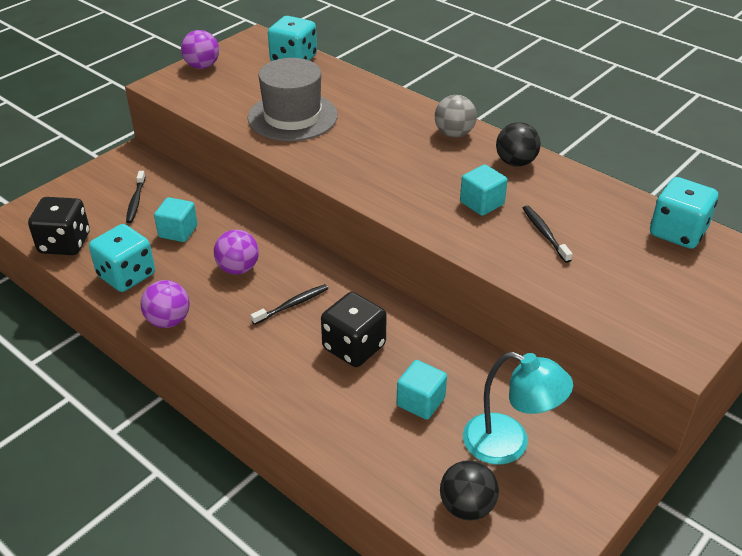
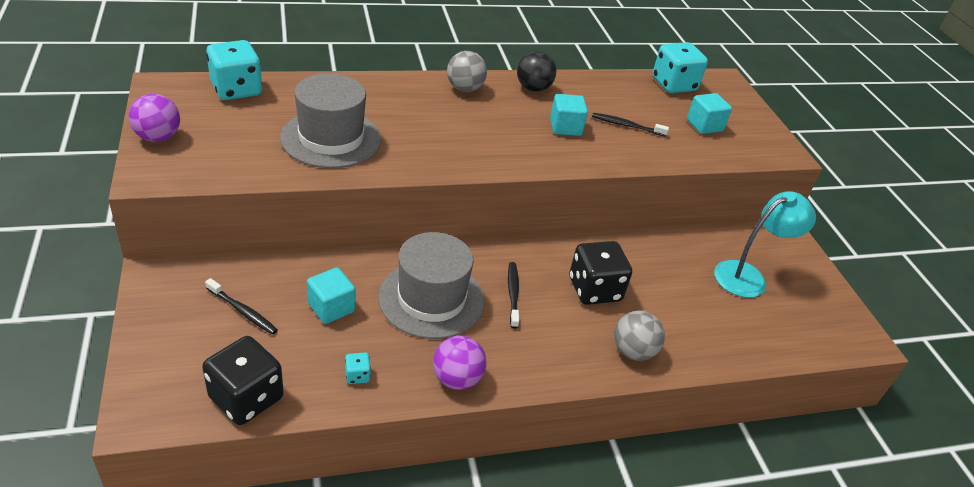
camera: 60 degrees left, 0 degrees up
turquoise dice [89,224,155,292] -> turquoise dice [345,352,371,384], size x0.43
purple ball [214,230,259,274] -> grey hat [378,232,485,339]
turquoise cube [397,360,447,420] -> turquoise cube moved to [687,93,732,134]
black ball [440,460,499,521] -> none
none -> grey ball [614,310,665,361]

